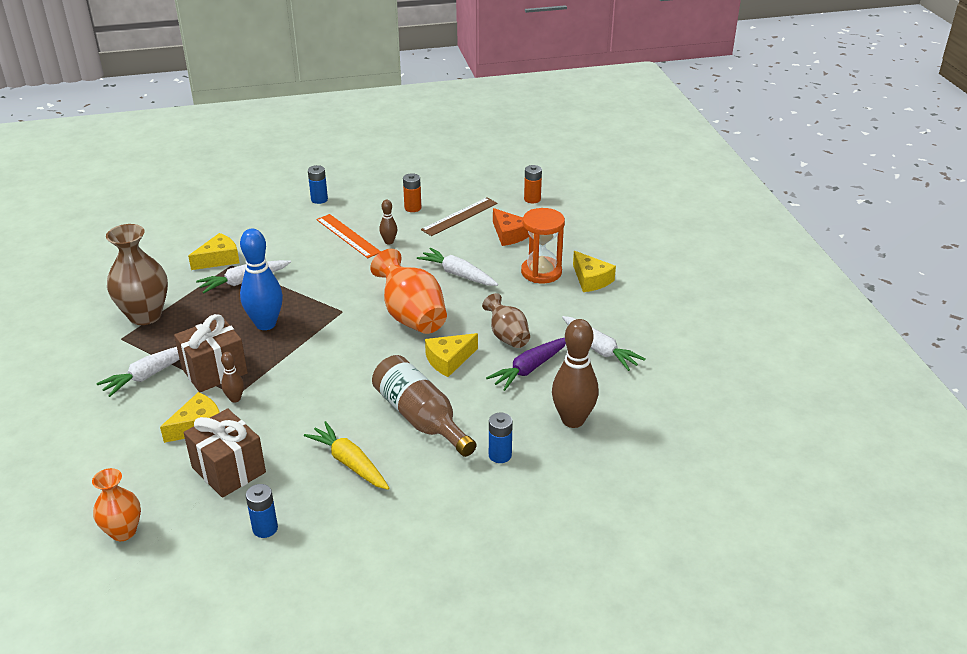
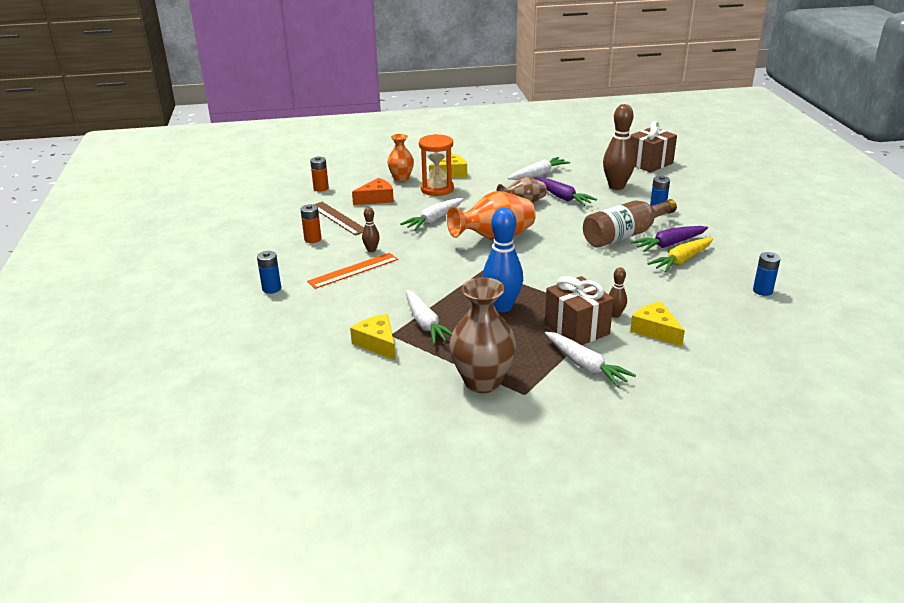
camera: 85 degrees left, 5 degrees down
orange vase [92,468,141,541] -> orange vase moved to [387,134,414,182]
brown gift [184,409,266,498] -> brown gift moved to [630,121,677,173]
yellow cheese [425,333,478,377] -> none
none -> purple carrot [631,226,708,252]

